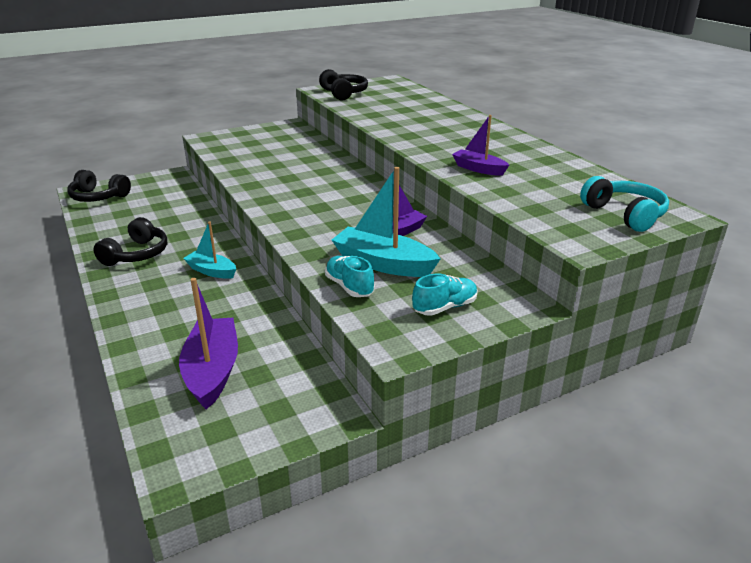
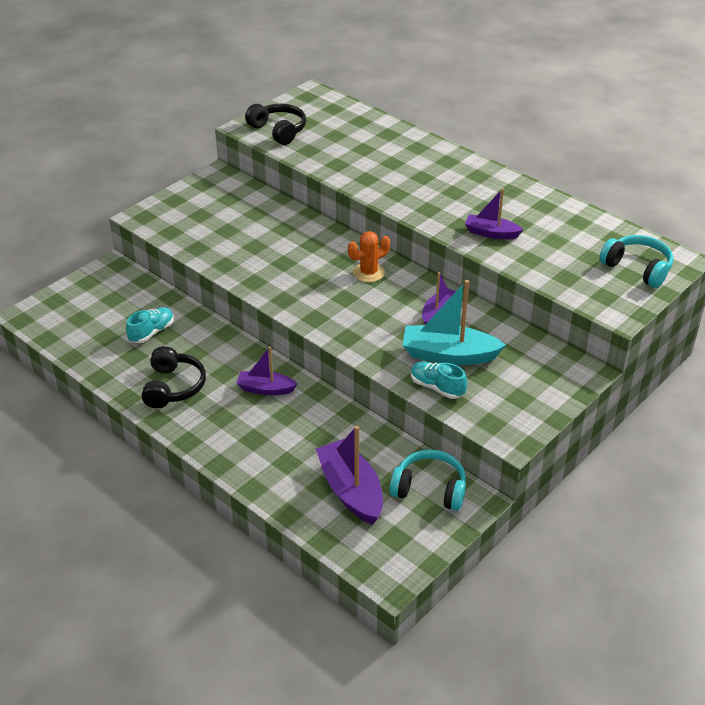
camera: 20 degrees left, 10 degrees up
black headphones [67,170,131,202] -> none
turquoise boat [183,221,236,279] -> purple boat [236,347,297,395]
turquoise shoe [412,274,478,316] -> turquoise shoe moved to [126,307,174,343]
none -> orange cactus [348,231,390,282]
none -> turquoise headphones [389,450,466,511]

